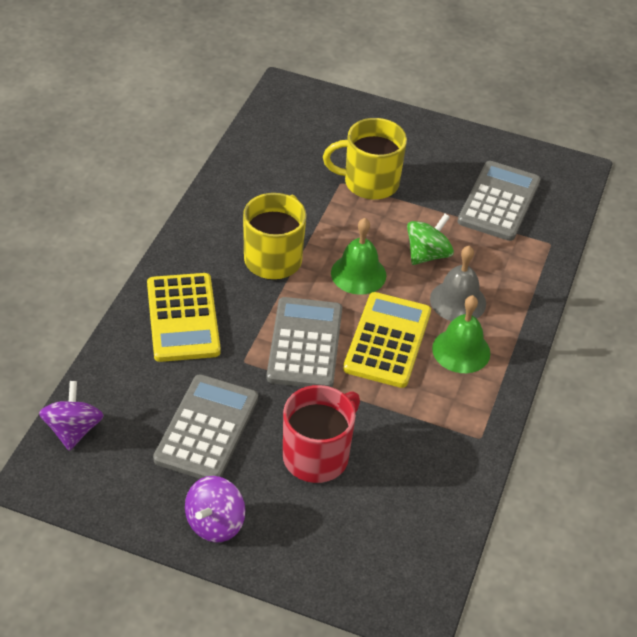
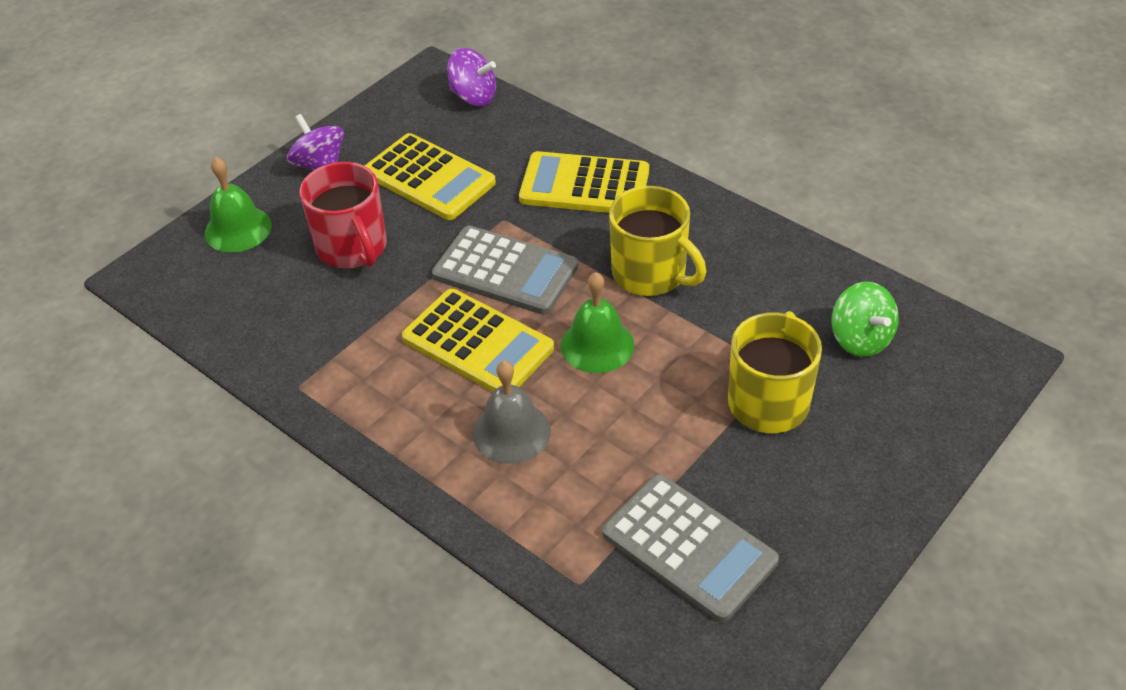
camera: 115 degrees right, 0 degrees up
grey calculator [153,374,258,479] -> yellow calculator [365,133,496,220]
green spinning top [407,214,454,265] -> green spinning top moved to [832,282,899,357]
green bell [432,295,490,373] -> green bell moved to [205,157,272,253]

